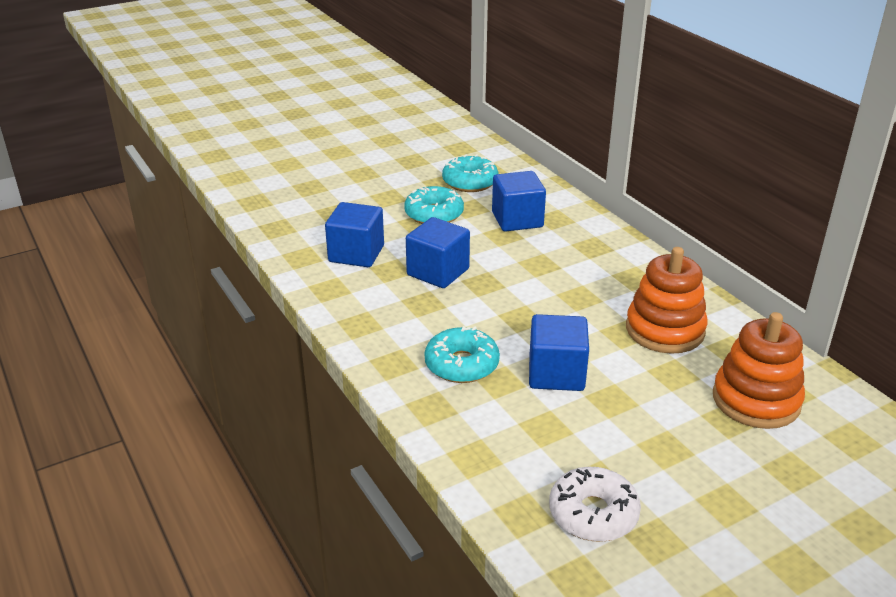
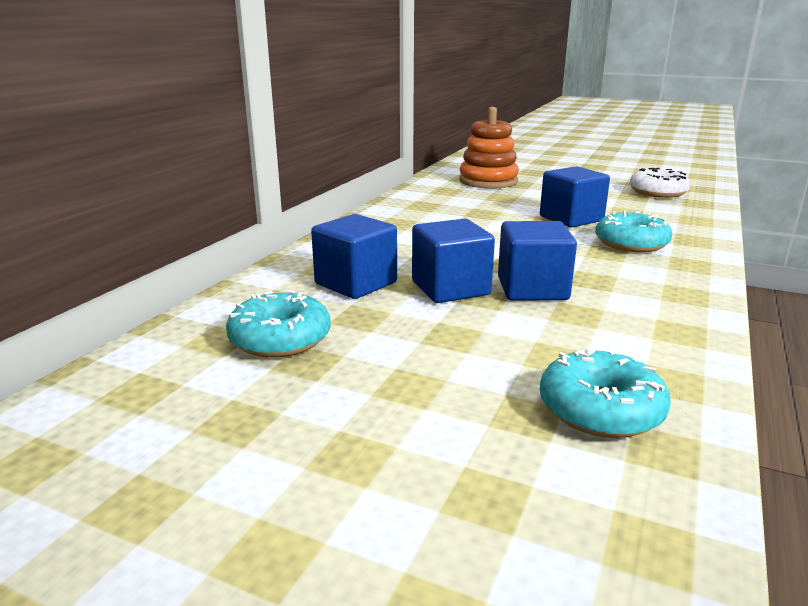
camera: 125 degrees left, 10 degrees down
blue cube [325,202,384,267] -> blue cube moved to [412,219,495,303]
turquoise donut [404,186,464,224] -> turquoise donut moved to [540,349,671,438]
orange stacking toy [626,247,707,354] -> none

